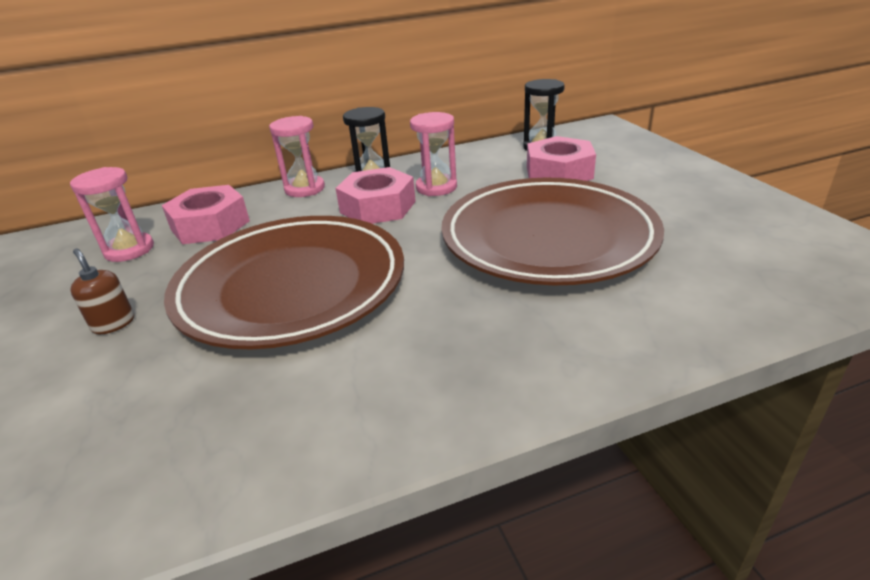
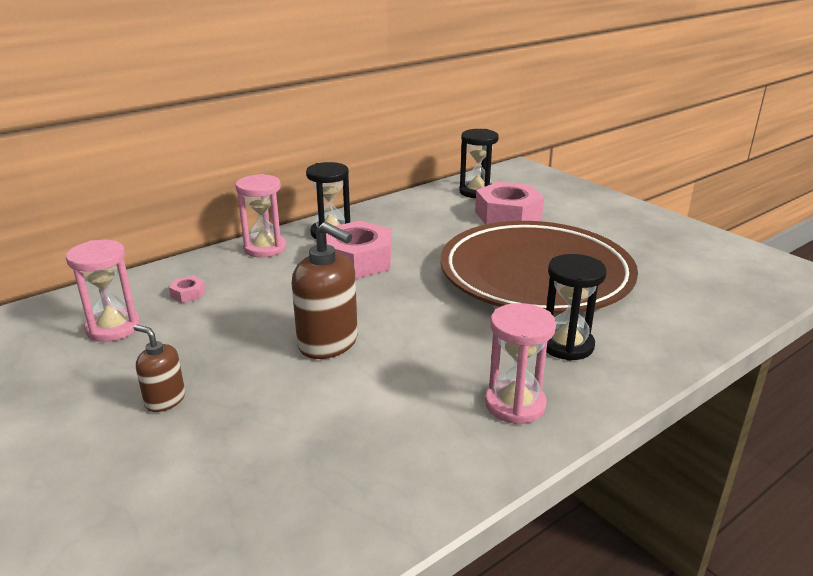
camera: 20 degrees left, 5 degrees down
pink nut [162,185,250,244] -> pink nut [169,276,206,303], size x0.41
brown plate [164,216,404,349] -> brown soap dispenser [292,222,358,359]
pink hourglass [410,112,457,196] -> pink hourglass moved to [485,303,556,425]
none -> black hourglass [546,254,607,361]

